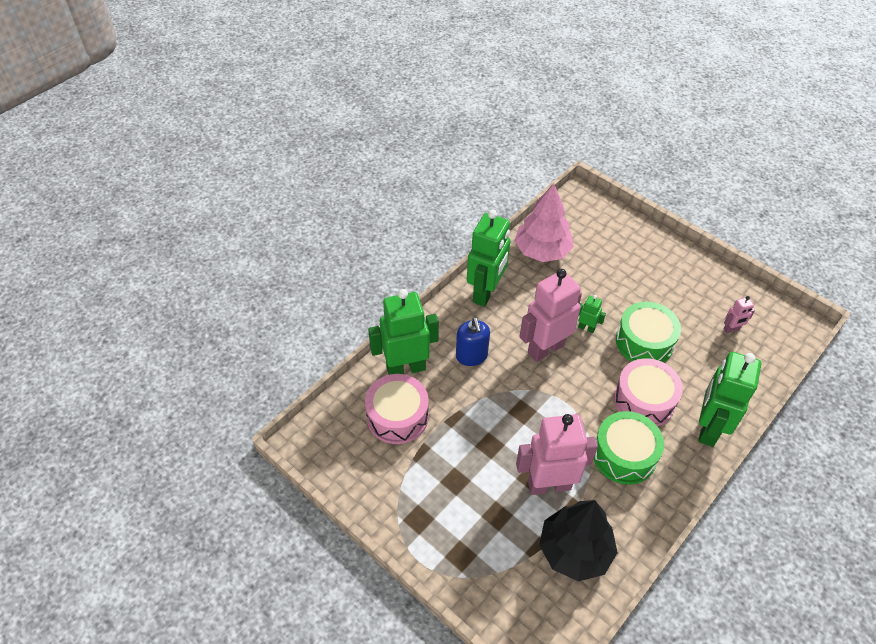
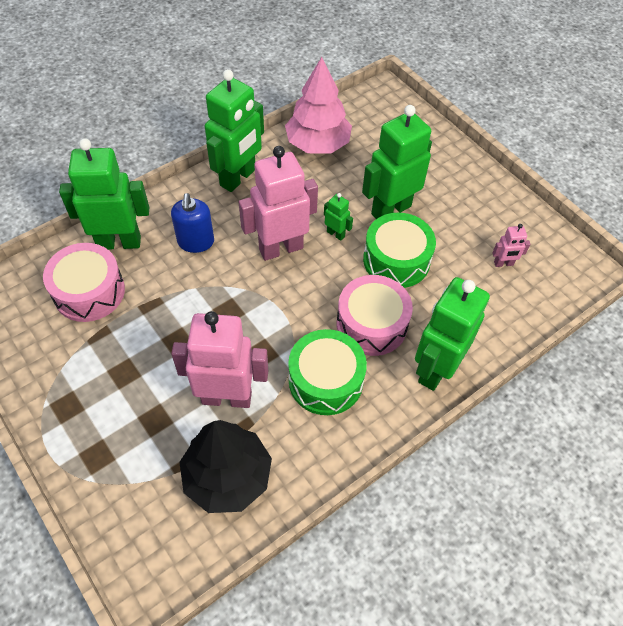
camera: 10 degrees right, 5 degrees up
none -> green robot [362,105,432,219]

